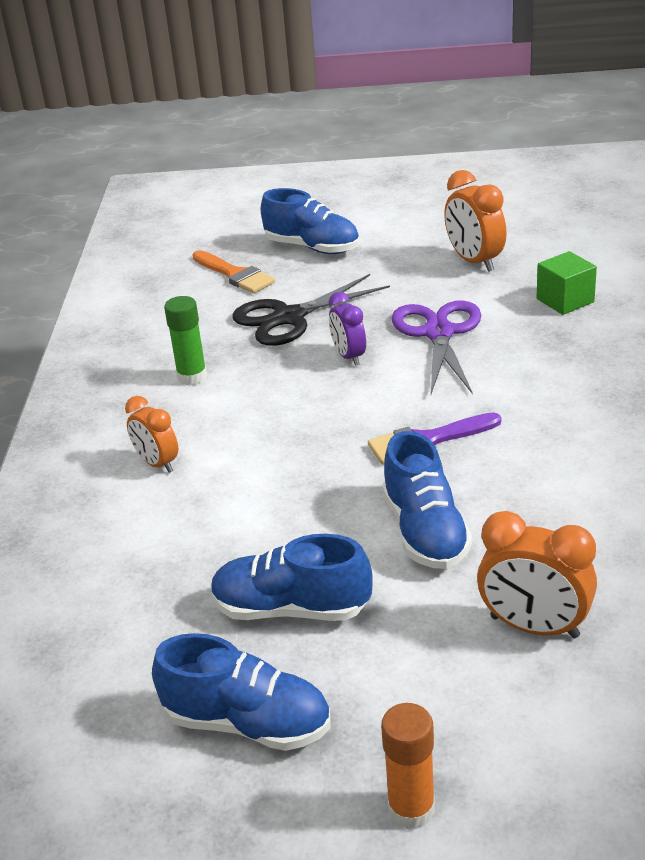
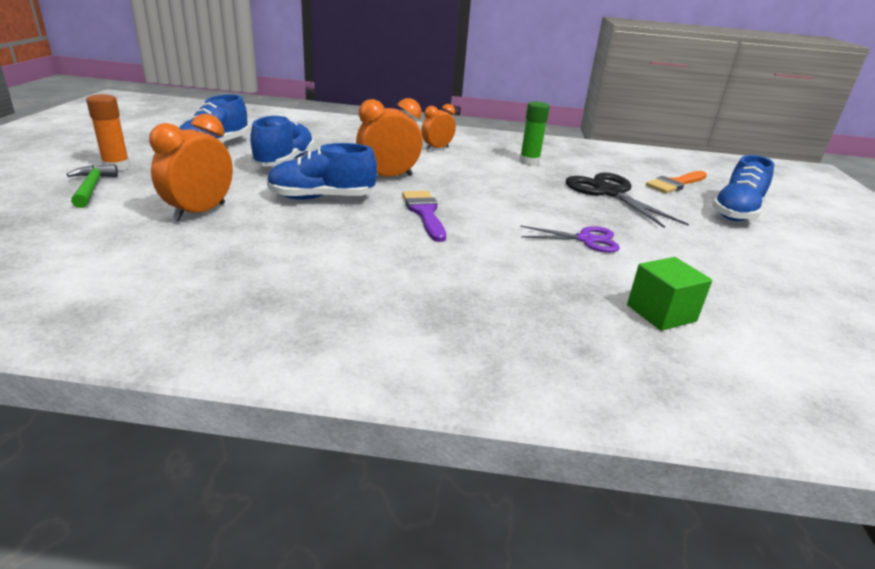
camera: 90 degrees right, 5 degrees down
purple clock [329,292,366,366] -> none
purple scissors [392,300,482,394] -> purple scissors [520,226,620,253], size x0.62
orange clock [444,170,507,272] -> orange clock moved to [356,98,422,177]
none -> green hammer [67,164,118,208]

